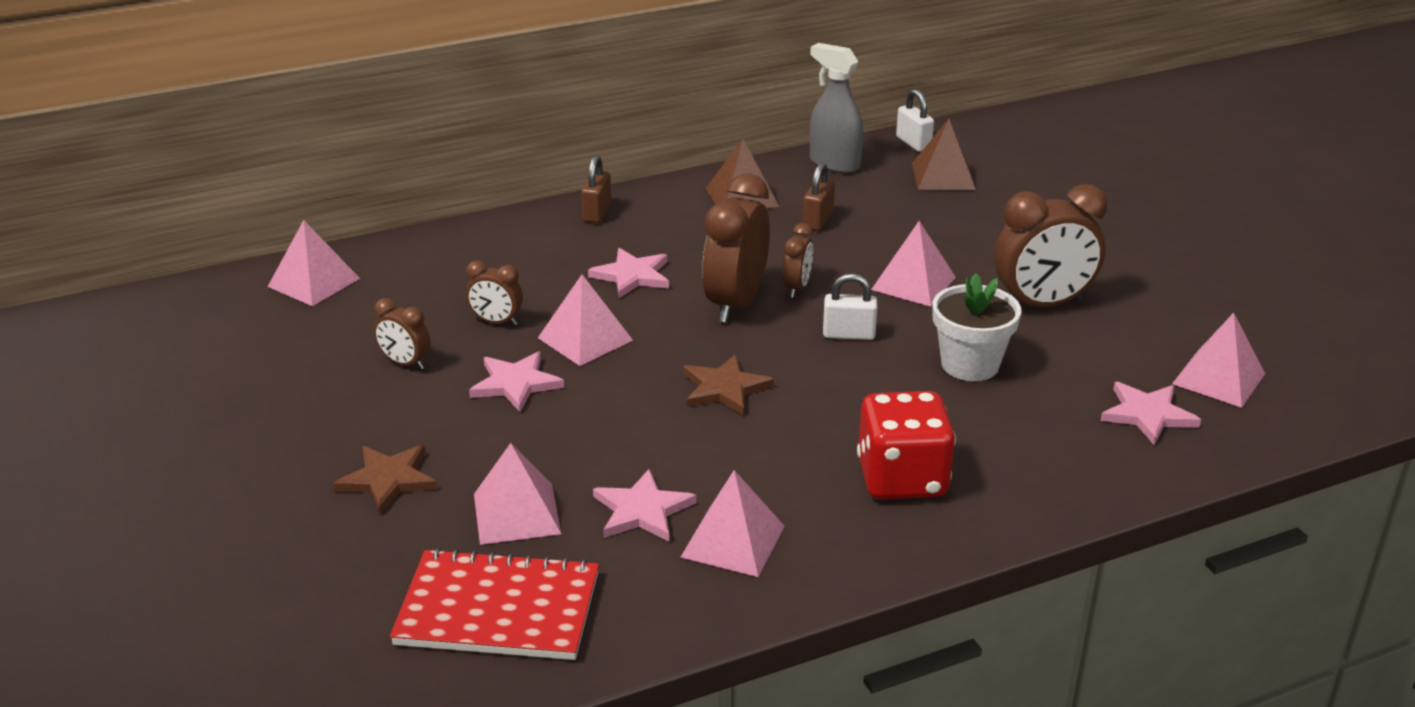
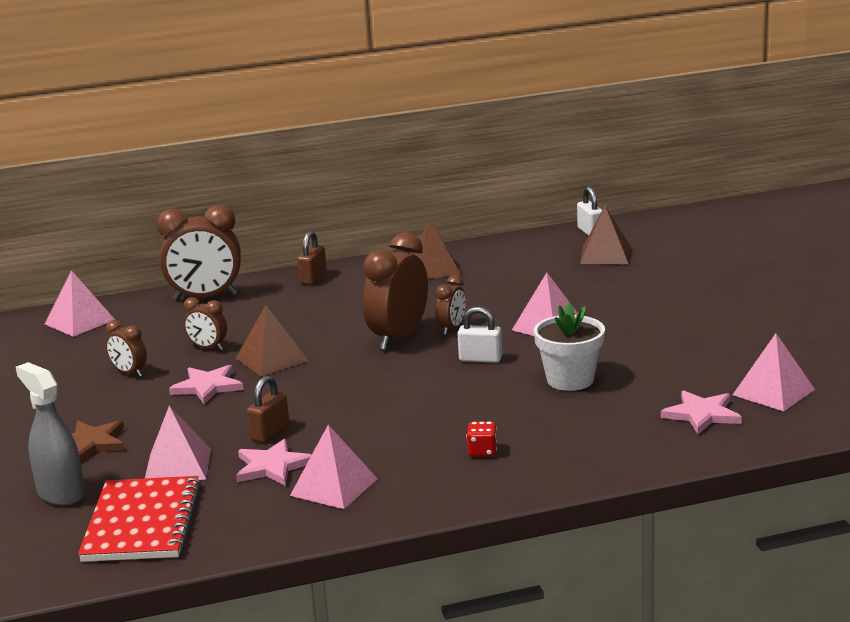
camera: 10 degrees right, 10 degrees down
red notebook [390,548,599,660] -> red notebook turned 75 degrees clockwise [78,476,201,562]
pink pyramid [538,275,633,366] -> brown pyramid [236,305,308,376]
pink star [588,248,669,298] -> none
brown star [683,354,774,415] -> none
brown padlock [803,162,835,231] -> brown padlock moved to [247,376,289,443]
grey spray bottle [810,43,864,173] -> grey spray bottle moved to [16,362,85,506]
red dice [857,391,956,499] -> red dice [466,421,497,457], size x0.43
brown clock [994,184,1107,307] -> brown clock moved to [156,205,241,301]

